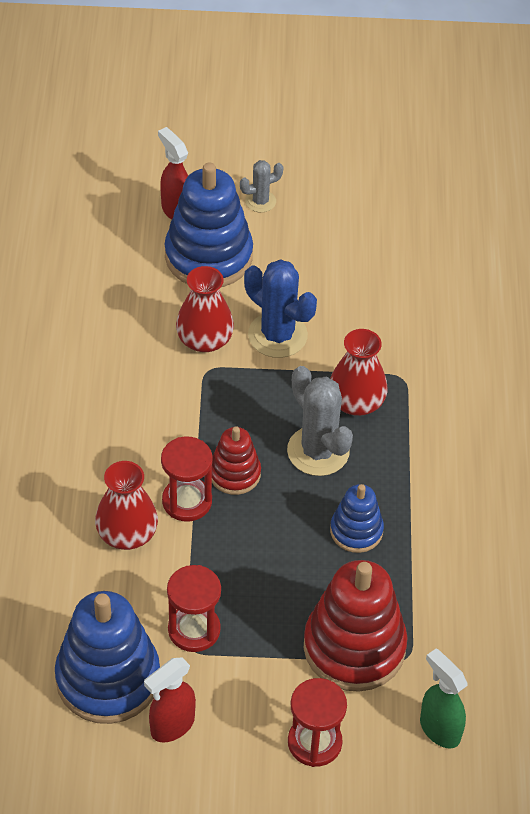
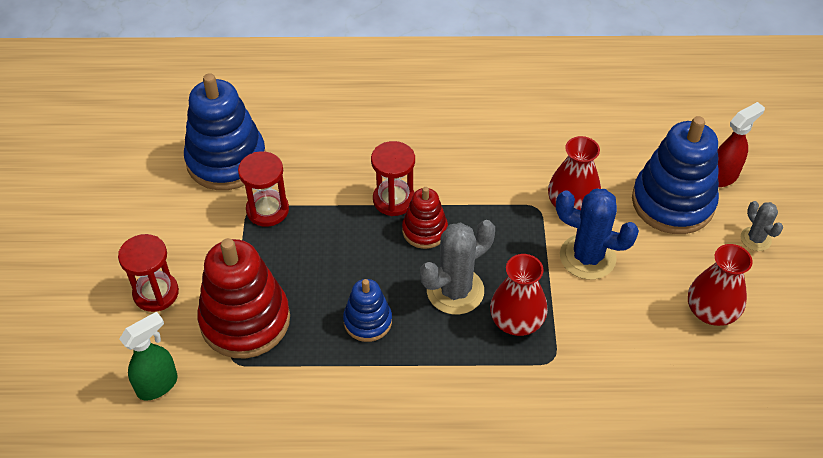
camera: 90 degrees right, 0 degrees up
red vase [95,461,158,550] -> red vase moved to [688,244,753,326]
red spray bottle [144,657,196,743] -> none
blue cactus [244,259,317,358] -> blue cactus turned 75 degrees clockwise [556,189,639,280]

